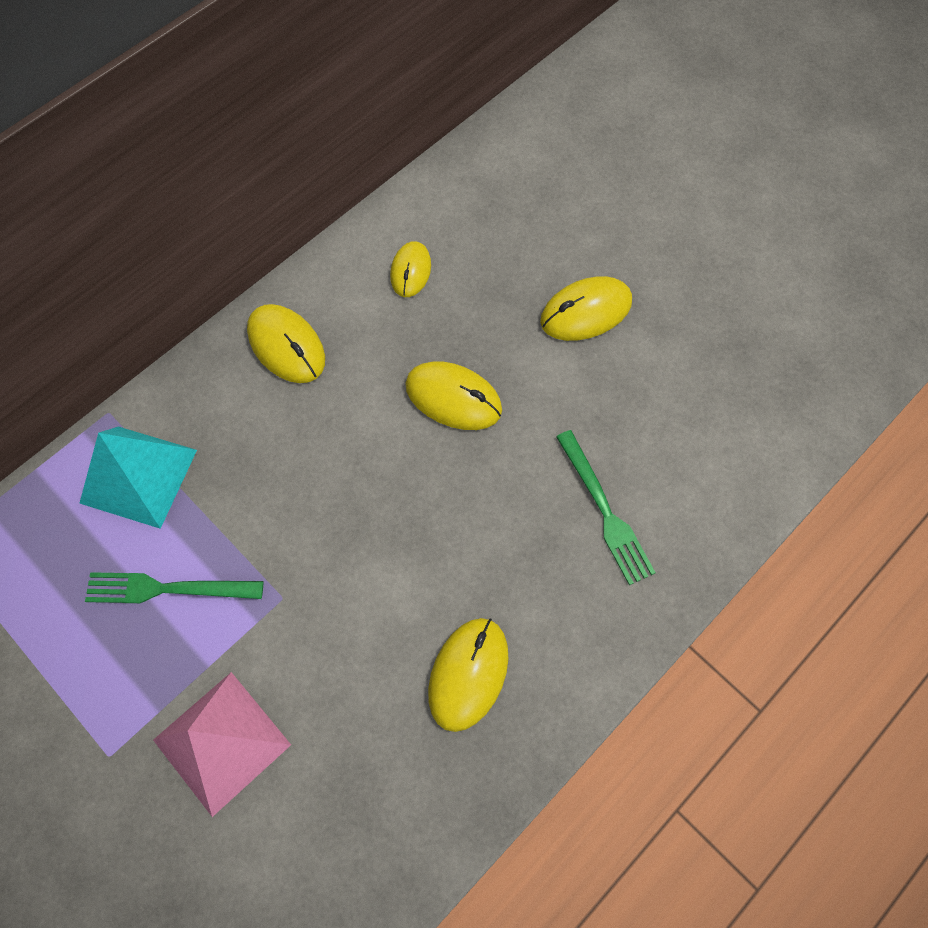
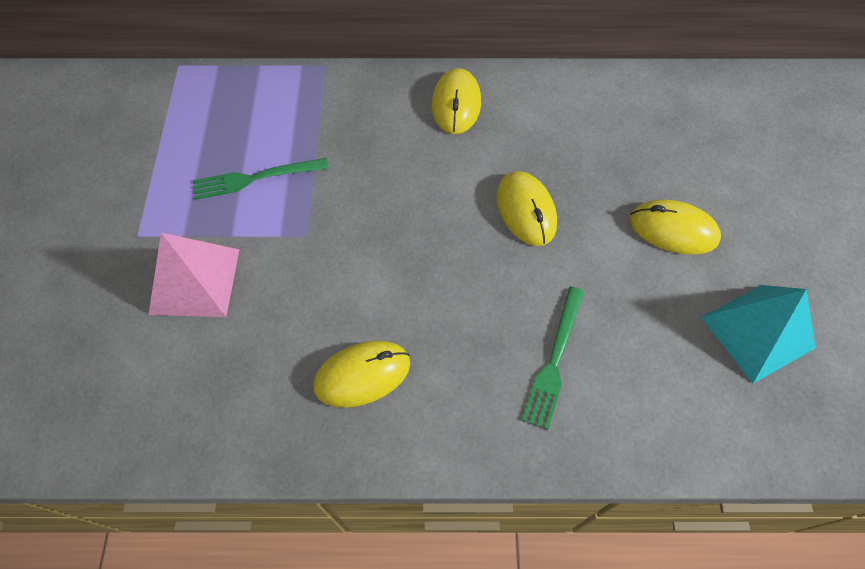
camera: 45 degrees right, 5 degrees down
turquoise pyramid [79,426,197,529] -> turquoise pyramid moved to [701,285,816,384]
green fork [85,572,263,603] -> green fork turned 60 degrees counterclockwise [193,158,329,200]
yellow mouse [390,241,431,297] -> none

